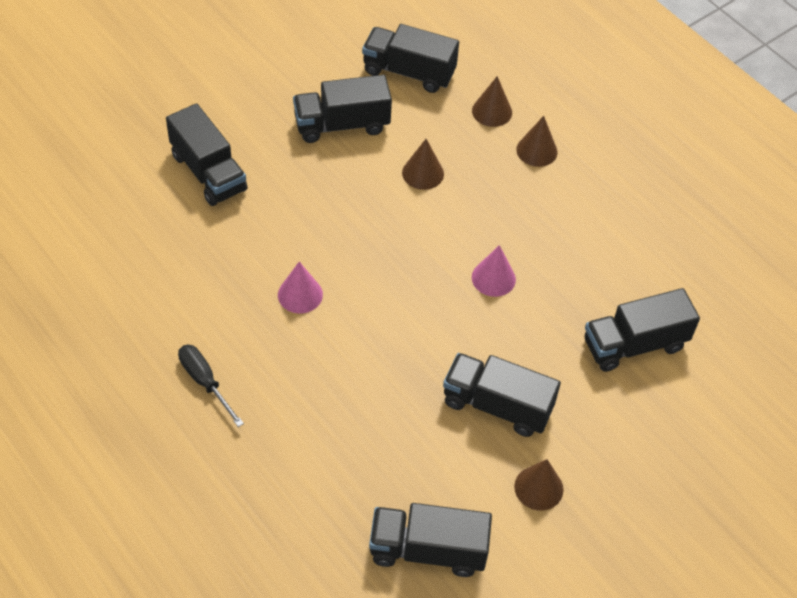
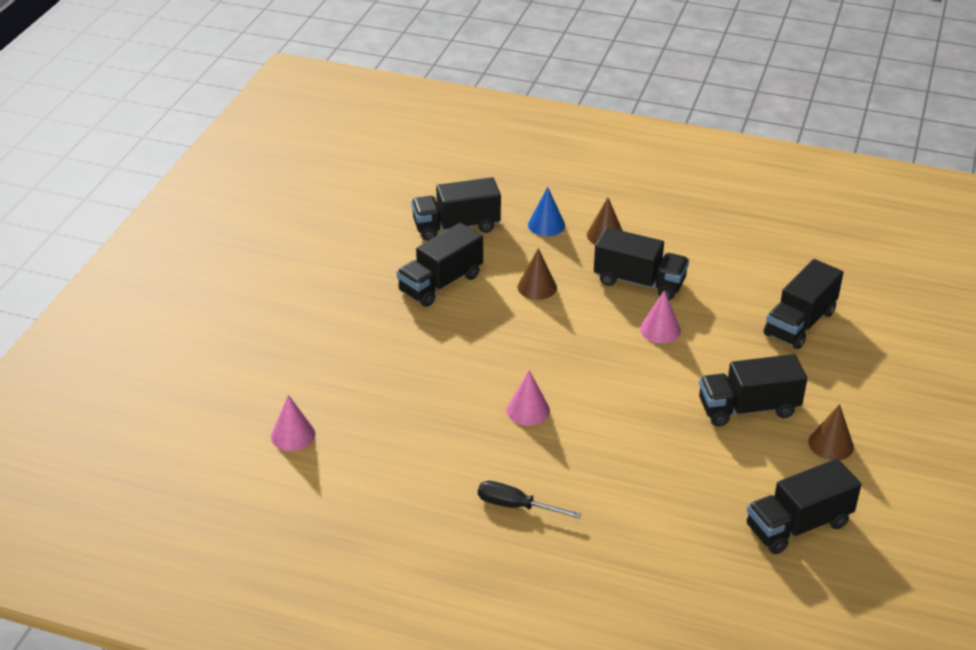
camera: 30 degrees left, 15 degrees down
black truck [166,103,248,206] -> black truck moved to [594,227,689,300]
brown cone [472,76,512,127] -> blue cone [528,187,565,236]
none -> pink cone [271,395,315,451]

